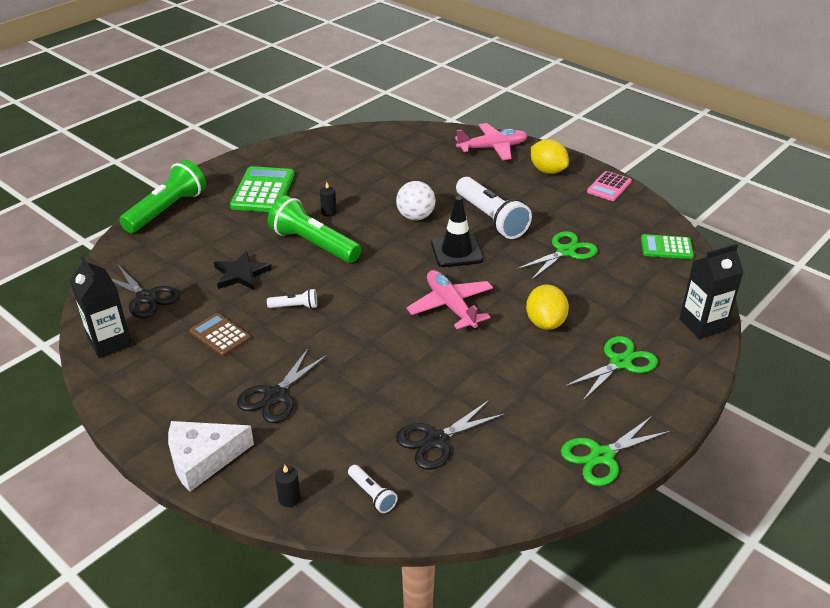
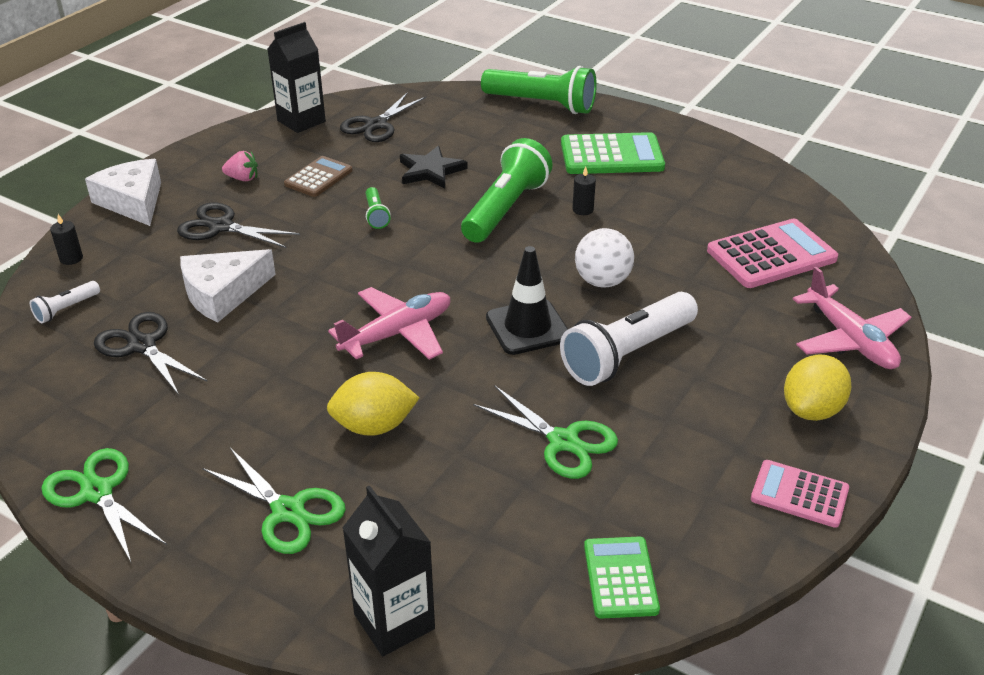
camera: 80 degrees right, 0 degrees up
white flashlight [267,289,317,309] -> green flashlight [365,187,391,229]
none -> white cheese [180,249,276,323]
none -> pink strawberry [222,151,258,181]
none -> pink calculator [707,219,838,288]

